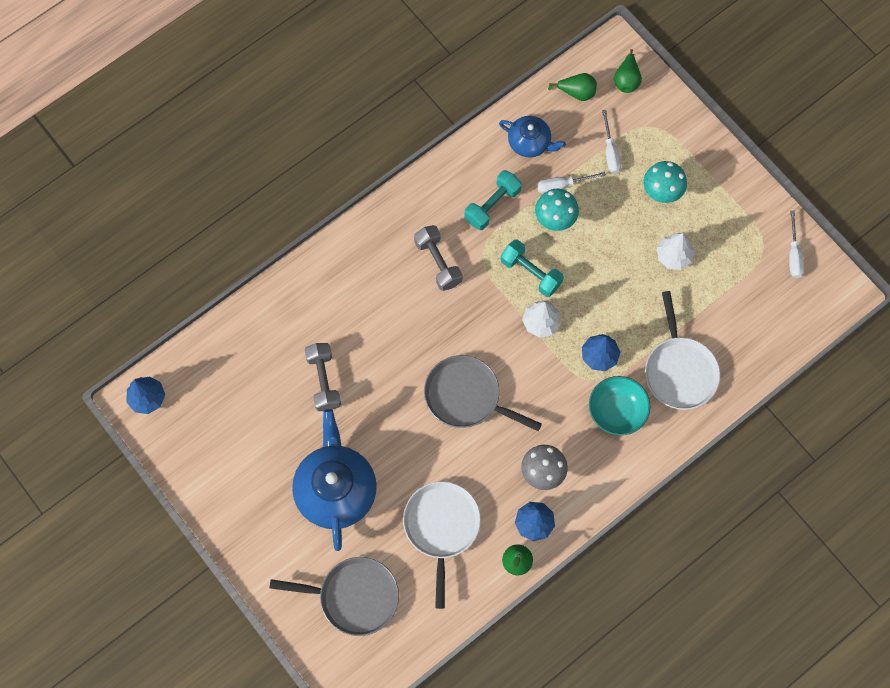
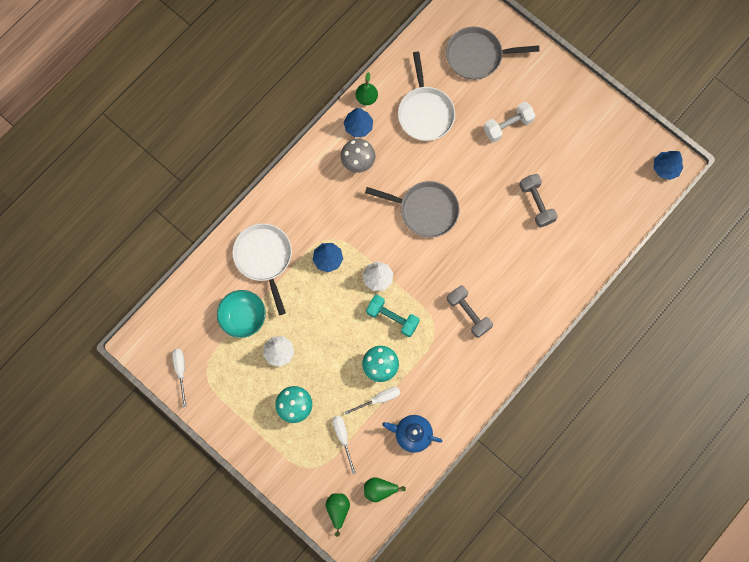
camera: 170 degrees right, 5 degrees up
blue teapot [292,409,377,551] -> white dumbbell [484,102,536,142]
turquoise dumbbell [464,170,522,230] -> none
turquoise bowl [589,376,650,436] -> turquoise bowl moved to [217,290,266,338]

